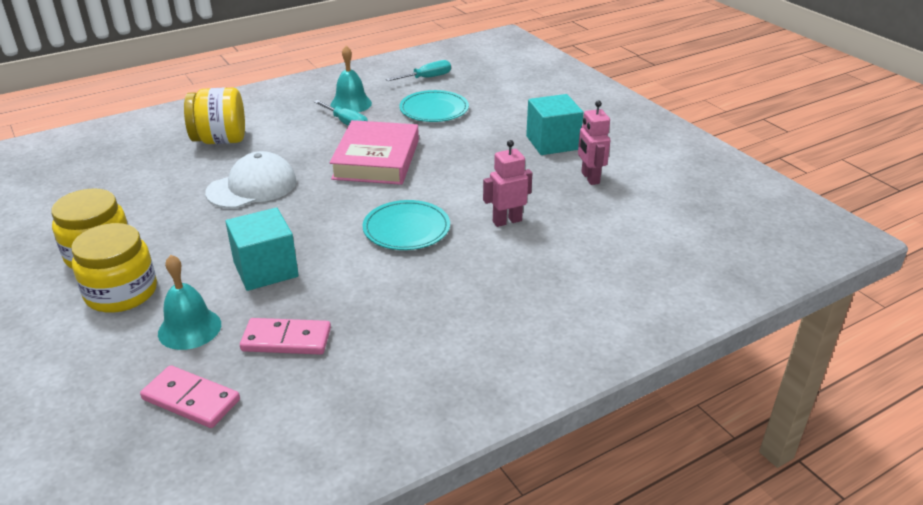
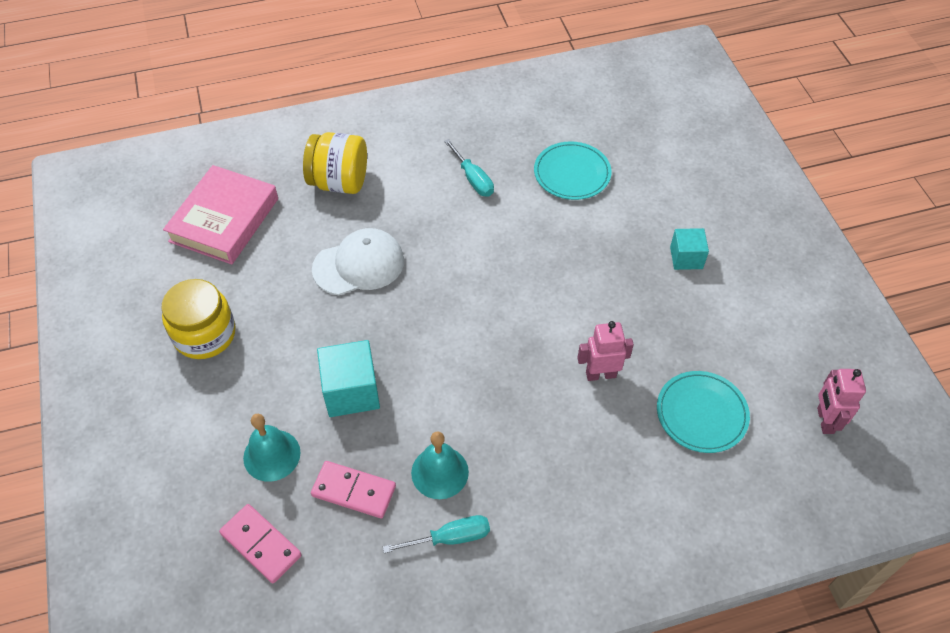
camera: 15 degrees right, 20 degrees up
yellow jar [71,223,157,313] -> none
pink book [329,120,419,185] -> pink book moved to [163,165,278,265]
turquoise bell [331,46,372,113] -> turquoise bell moved to [411,431,469,499]
turquoise plate [363,200,450,250] -> turquoise plate moved to [657,371,750,453]
turquoise screwdriver [386,60,451,81] -> turquoise screwdriver moved to [383,515,490,553]
turquoise cube [526,94,583,155] -> turquoise cube [670,228,709,270], size x0.63
pink robot [578,101,610,185] -> pink robot moved to [817,369,866,434]

